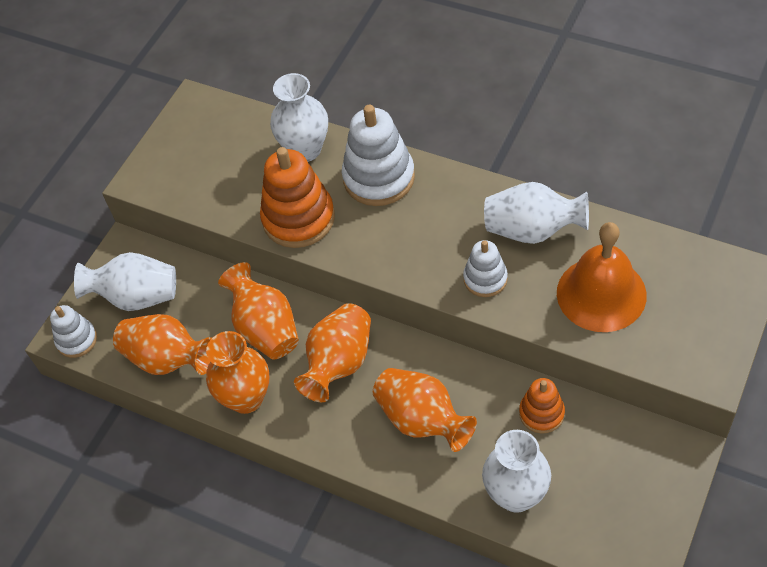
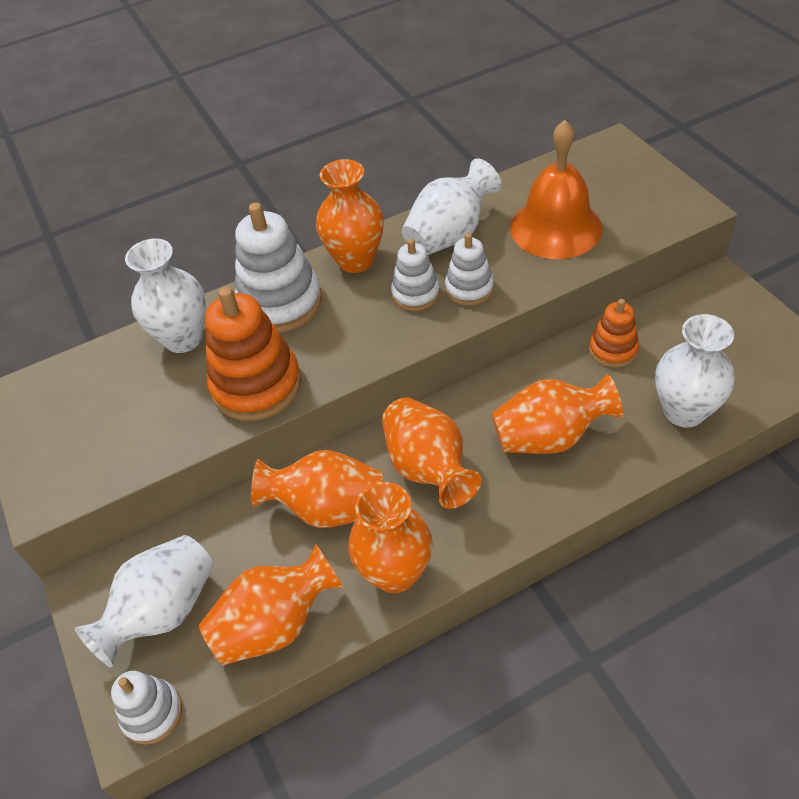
camera: 55 degrees left, 5 degrees down
none -> orange vase [316,159,384,273]
none -> white stacking toy [391,239,440,311]

